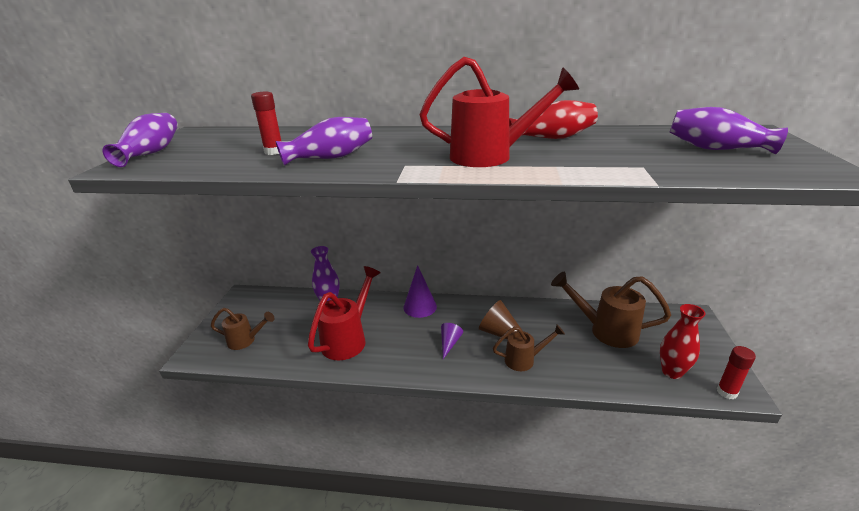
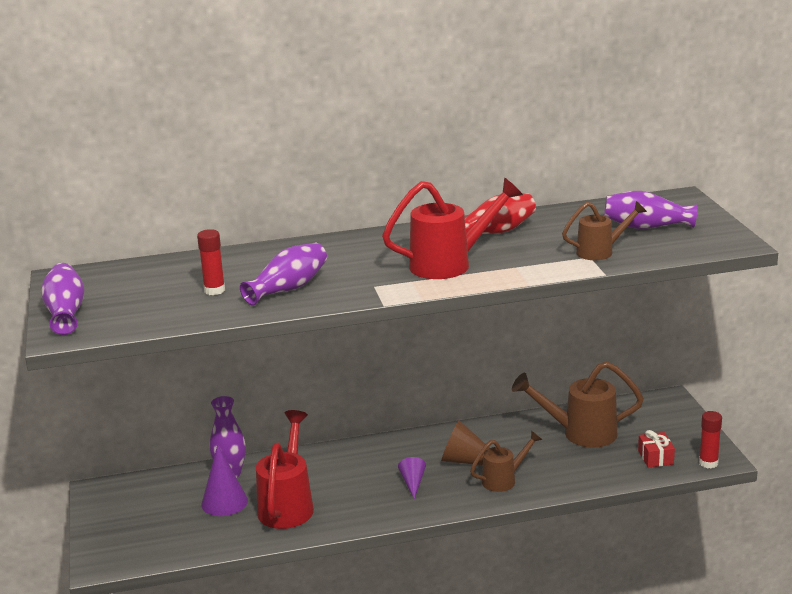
camera: 20 degrees left, 5 degrees down
brown watering can [211,308,274,350] -> brown watering can moved to [562,201,647,260]
purple cone [403,265,437,318] -> purple cone moved to [201,444,248,516]
red vase [660,304,705,379] -> red gift [638,430,675,468]

